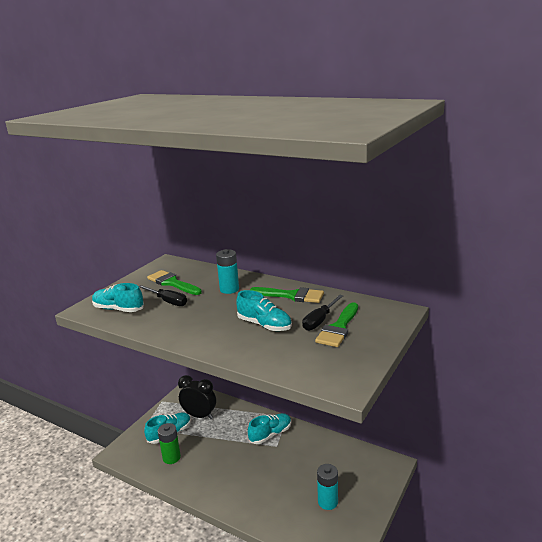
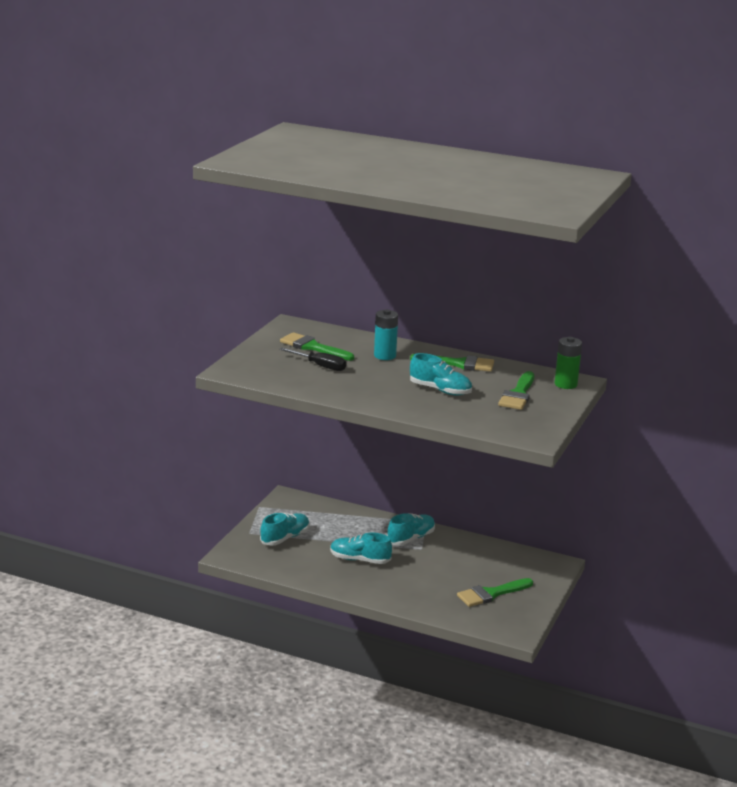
camera: 10 degrees left, 0 degrees up
turquoise shoe [92,283,144,312] -> turquoise shoe moved to [330,533,392,564]
green battery [158,423,181,464] -> green battery moved to [555,337,582,389]
black clock [178,375,216,419] -> none
black screwdriver [302,295,344,331] -> none
turquoise battery [317,464,338,510] -> green brush [457,578,533,607]

